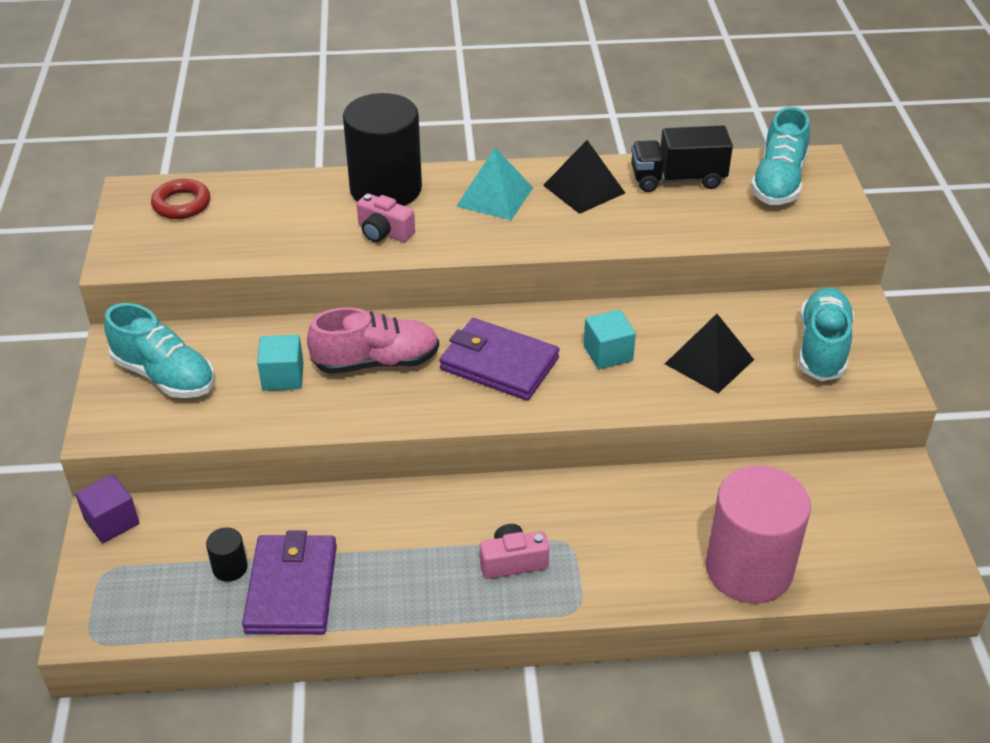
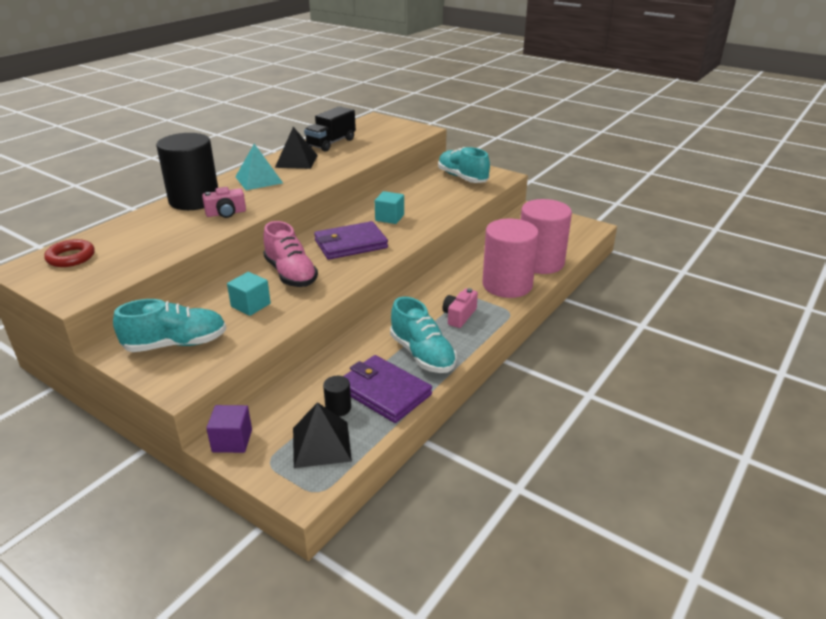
camera: 50 degrees left, 10 degrees down
pink shoe [307,307,439,374] -> pink shoe turned 120 degrees clockwise [263,221,318,287]
black pyramid [665,314,754,393] -> black pyramid moved to [293,402,352,468]
turquoise shoe [751,107,810,205] -> turquoise shoe moved to [390,297,457,373]
none -> pink cylinder [482,218,539,298]

